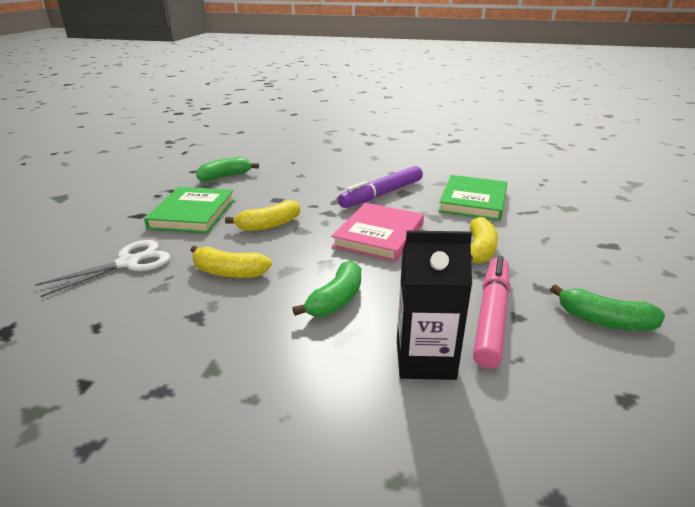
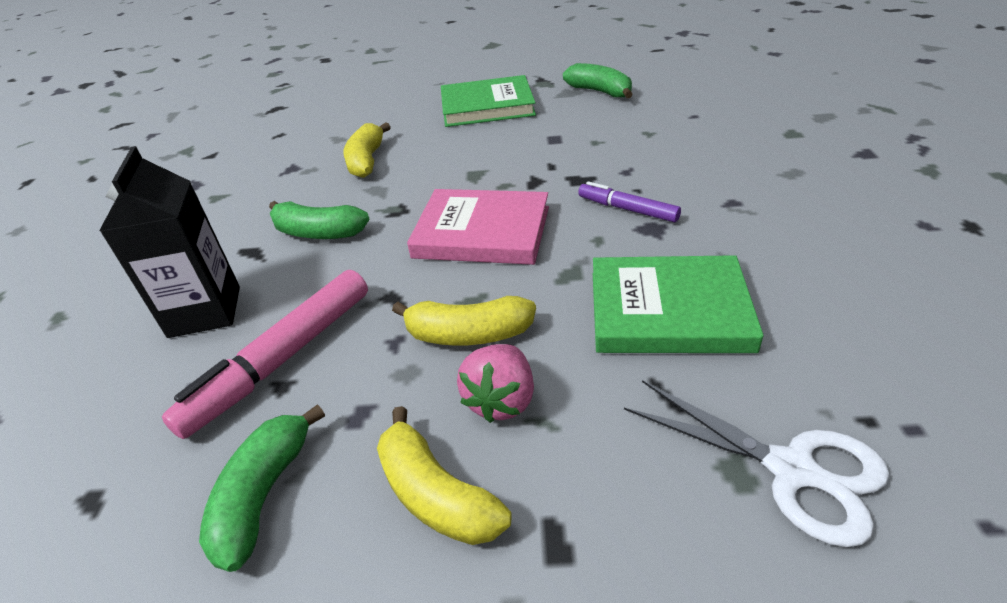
camera: 80 degrees right, 10 degrees up
white scissors [35,240,170,297] -> white scissors moved to [624,380,890,547]
yellow banana [225,200,300,231] -> yellow banana moved to [377,406,512,545]
purple marker [338,166,423,208] -> purple marker [578,181,681,222], size x0.57
pink marker [473,256,510,369] -> pink marker turned 120 degrees clockwise [162,270,368,439]
none -> pink strawberry [457,344,534,423]

